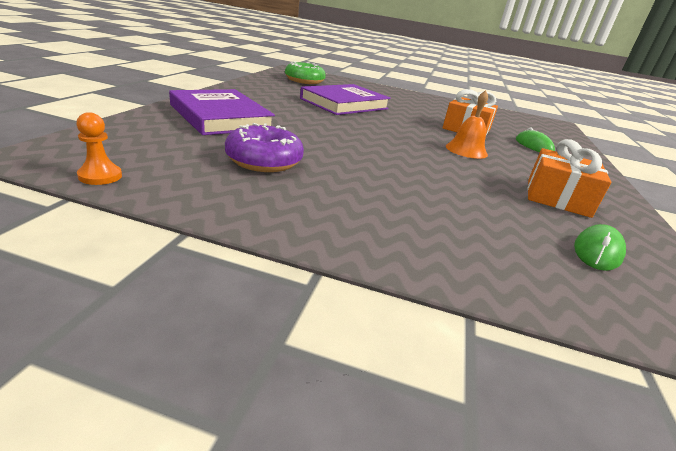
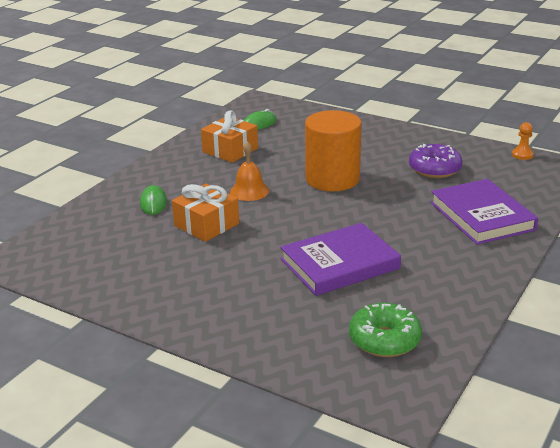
camera: 160 degrees left, 0 degrees up
none -> orange cylinder [305,110,362,191]

